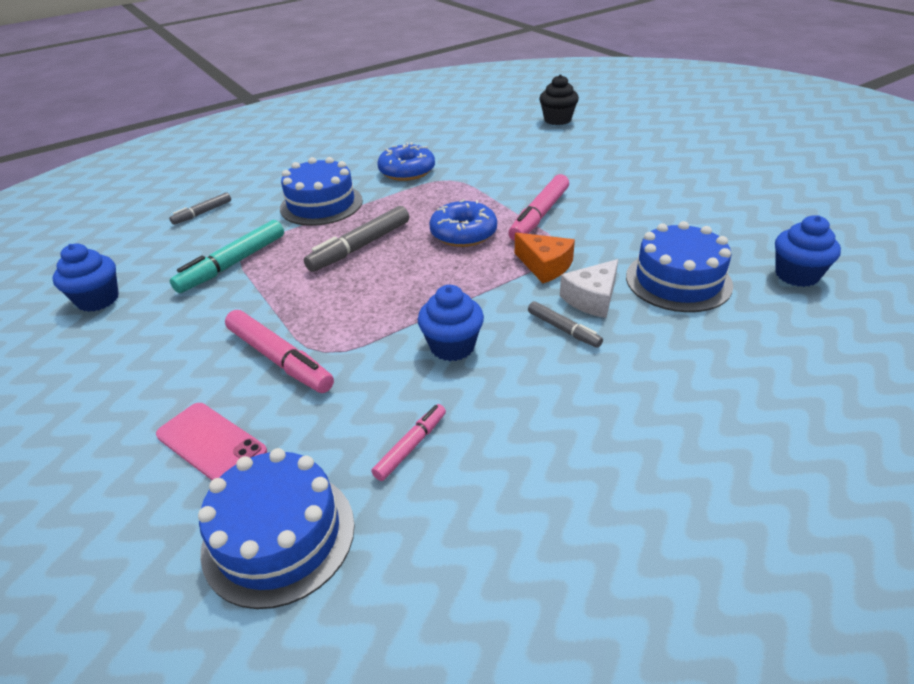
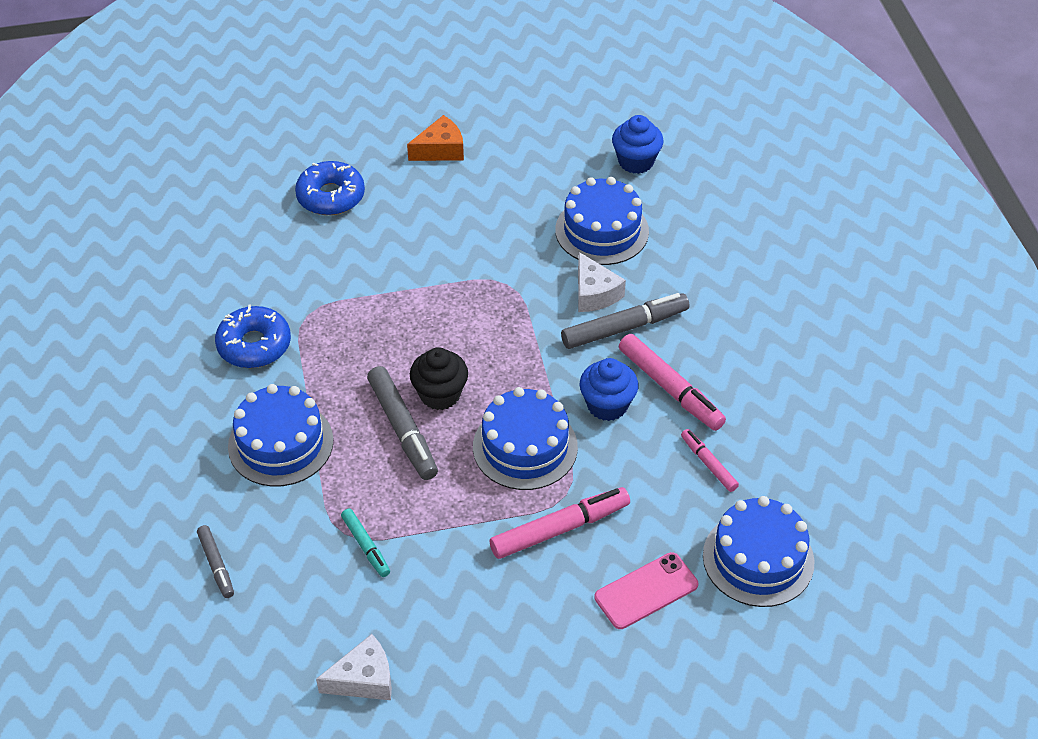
camera: 70 degrees left, 10 degrees up
blue cupcake [53,243,119,312] -> white cheese [316,634,392,700]
turquoise marker [170,220,284,293] -> turquoise marker [341,509,390,577], size x0.57
blue donut [429,199,497,247] -> blue donut moved to [295,161,365,215]
pink marker [508,174,569,241] -> pink marker moved to [619,334,726,431]
orange cheese [515,233,575,283] -> orange cheese moved to [407,115,464,161]
grey marker [528,301,603,348] -> grey marker [561,293,689,349], size x1.76
black cupcake [539,75,579,125] -> black cupcake moved to [410,347,468,410]
none -> blue cake [473,387,578,490]

